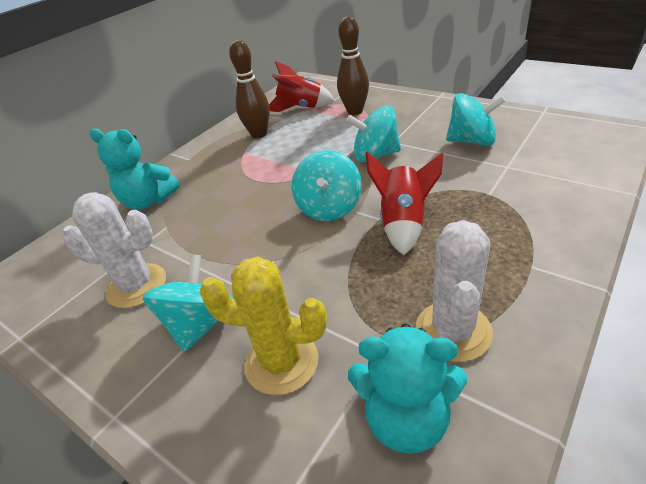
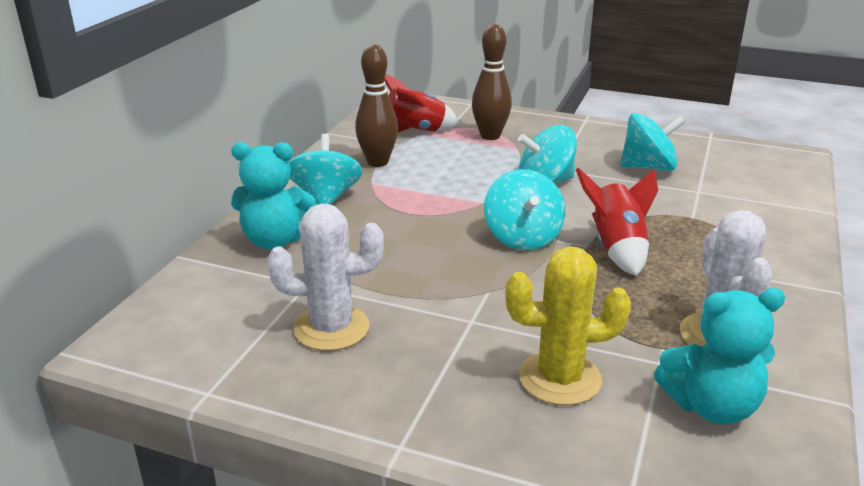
camera: 20 degrees left, 10 degrees down
turquoise spinning top [143,254,233,352] -> turquoise spinning top moved to [289,134,363,205]

